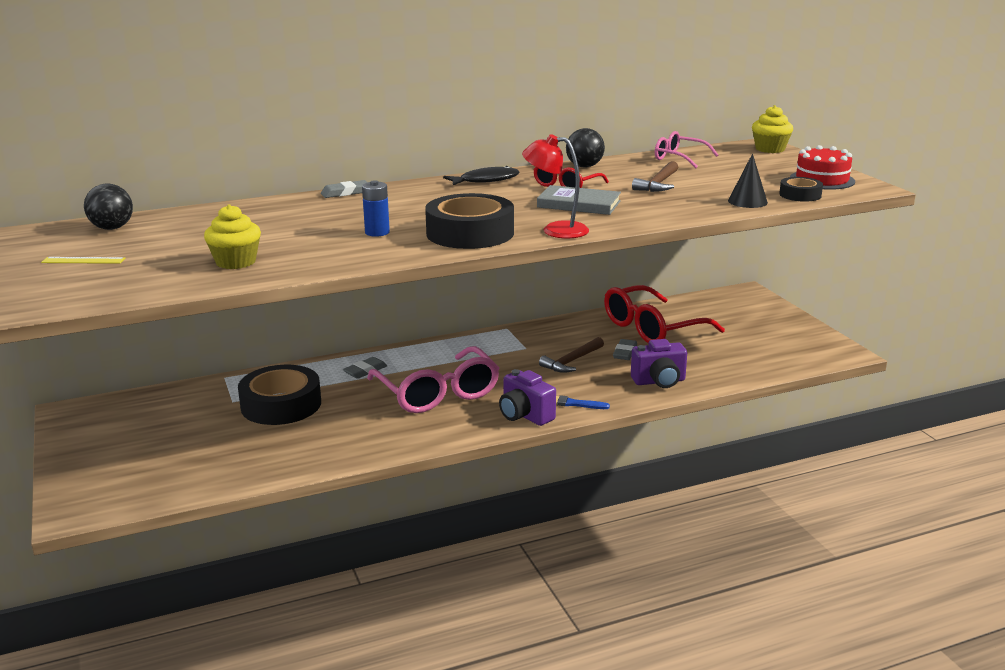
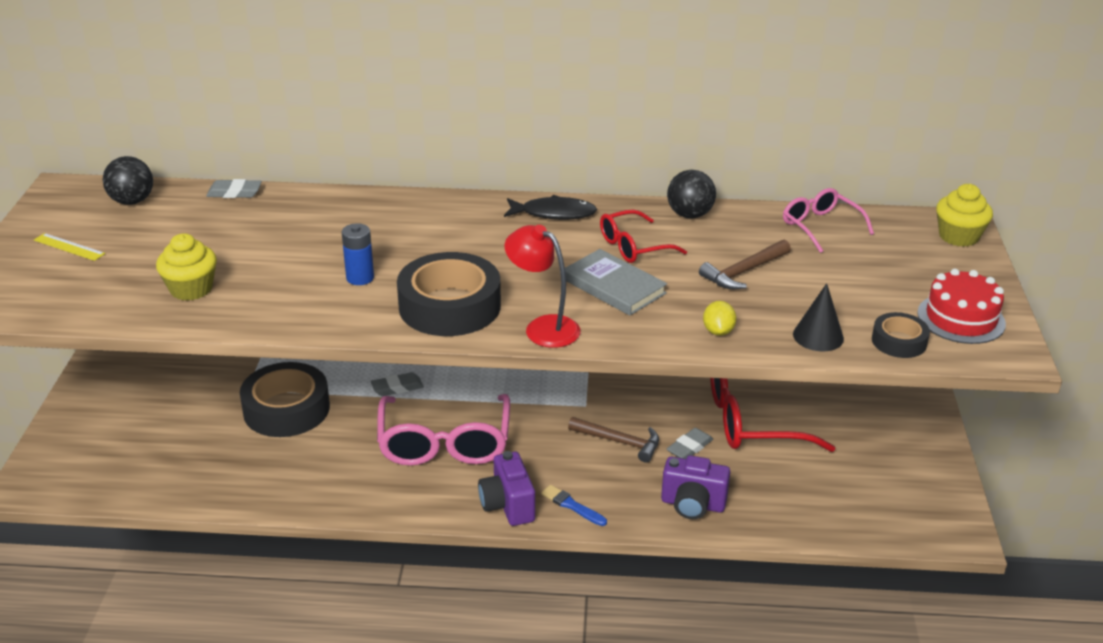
camera: 25 degrees right, 10 degrees up
grey eraser [321,180,368,198] -> grey eraser moved to [206,179,262,198]
brown hammer [539,337,604,373] -> brown hammer turned 135 degrees counterclockwise [568,417,659,463]
none -> yellow lemon [703,301,736,336]

